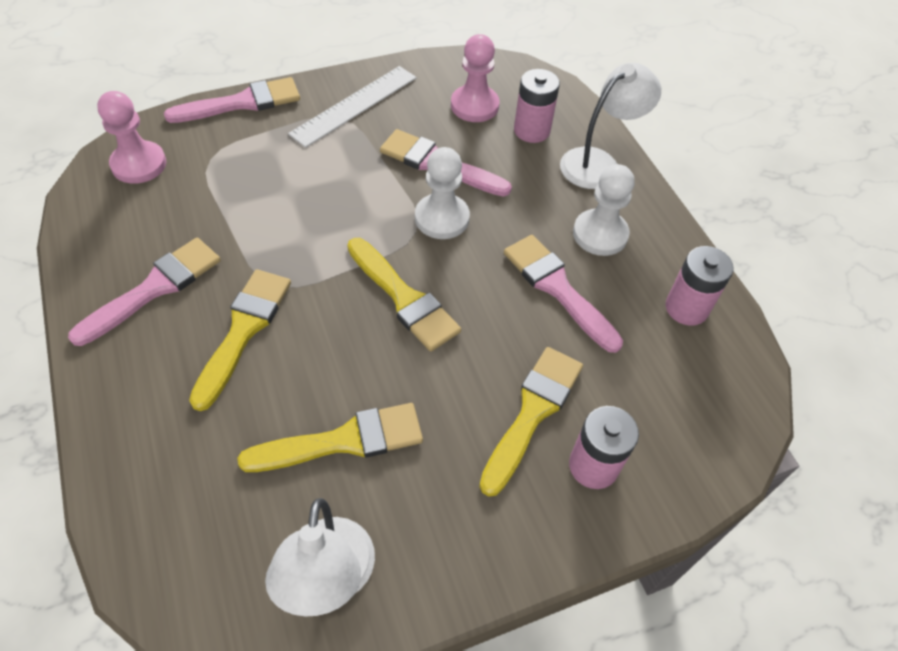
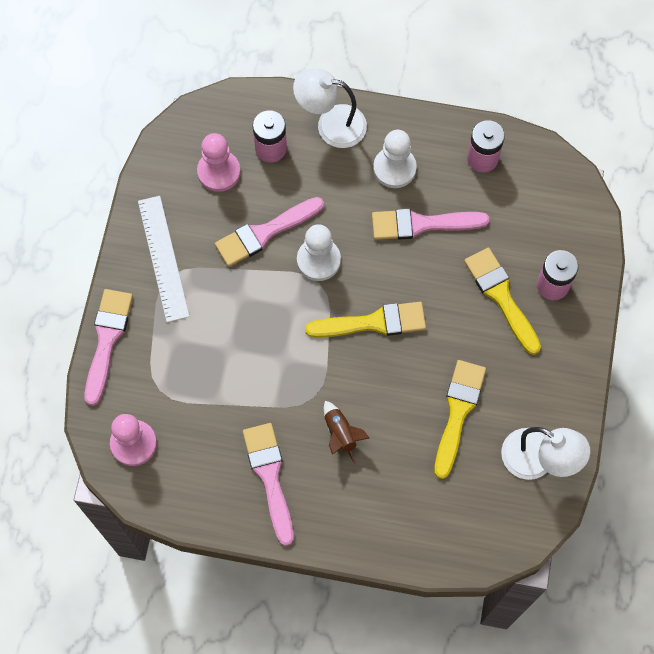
camera: 55 degrees left, 15 degrees up
yellow brush [189,269,291,411] -> brown rocket [324,401,369,464]
white lamp [560,63,661,189] -> white lamp turned 75 degrees counterclockwise [293,69,367,148]

